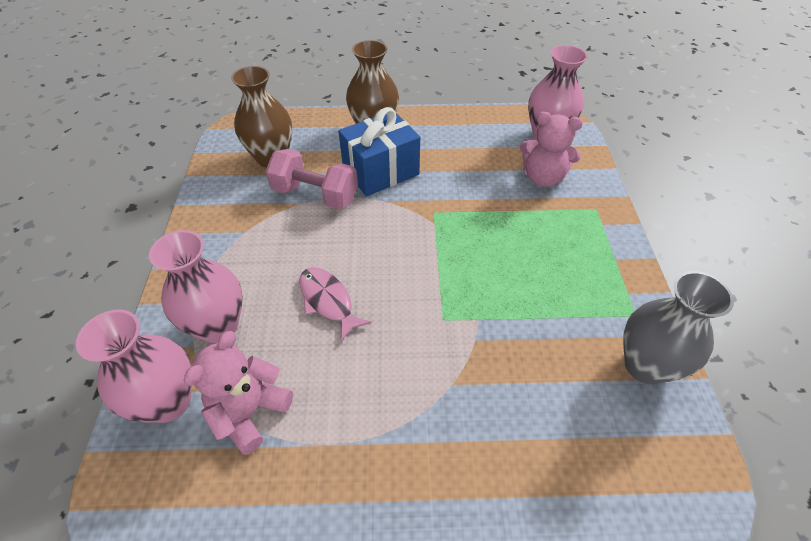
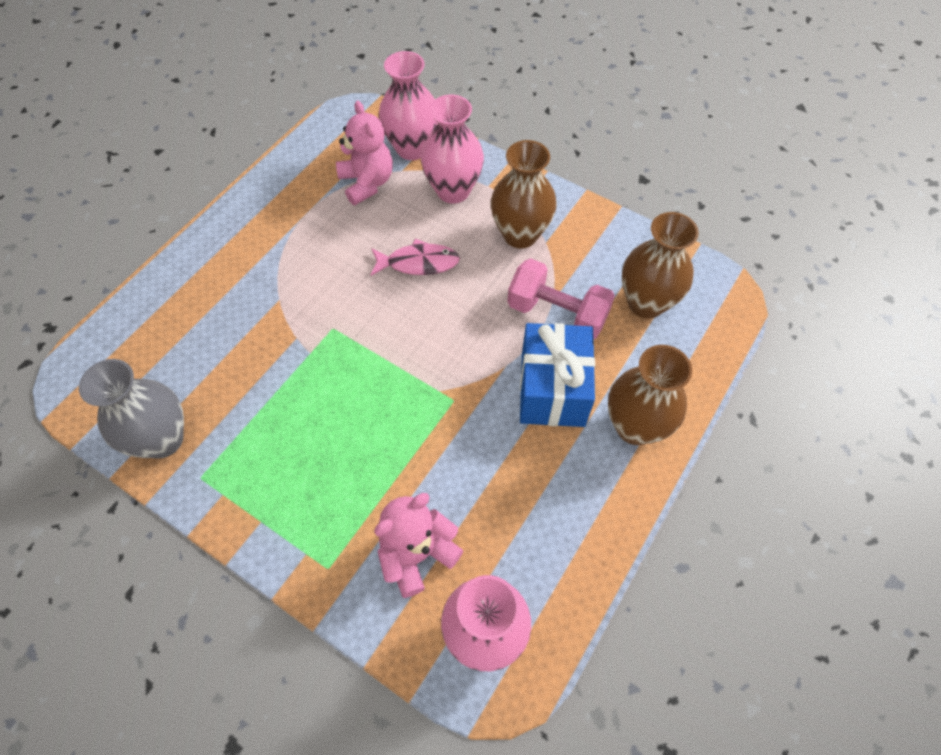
camera: 125 degrees right, 10 degrees up
pink dumbbell [266,149,358,209] -> pink dumbbell turned 60 degrees clockwise [507,258,615,339]
none -> brown vase [491,140,557,249]

